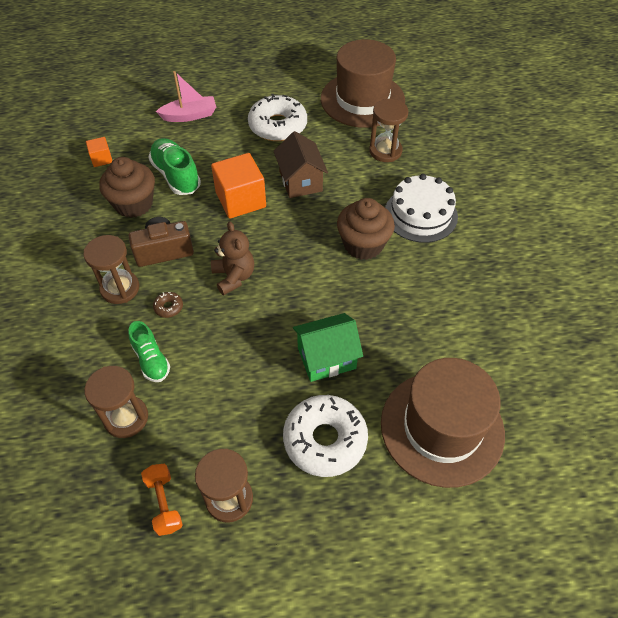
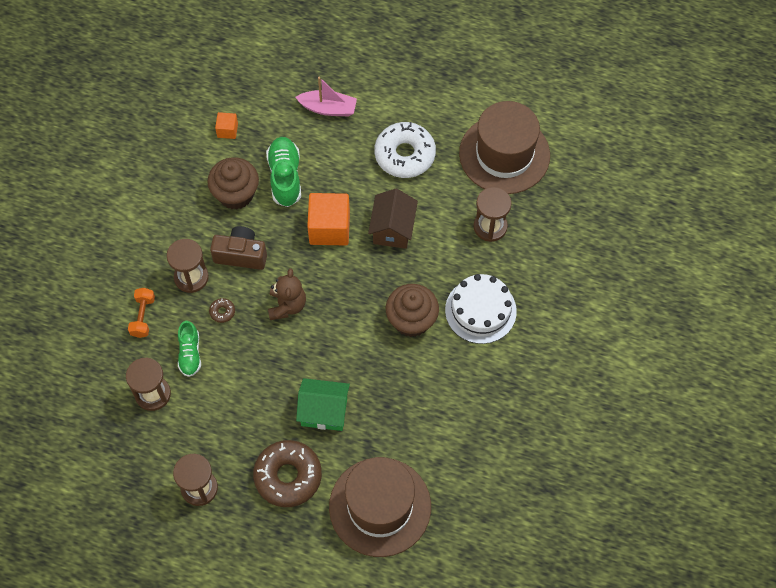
camera: 25 degrees right, 10 degrees up
orange dumbbell [141,464,183,536] -> orange dumbbell moved to [128,288,155,338]
white donut [283,395,368,477] -> brown donut [253,440,322,507]

